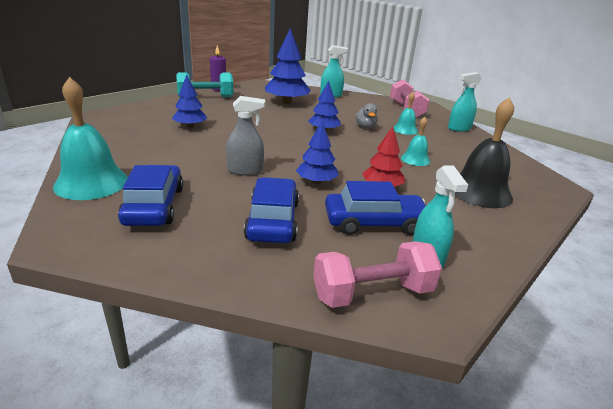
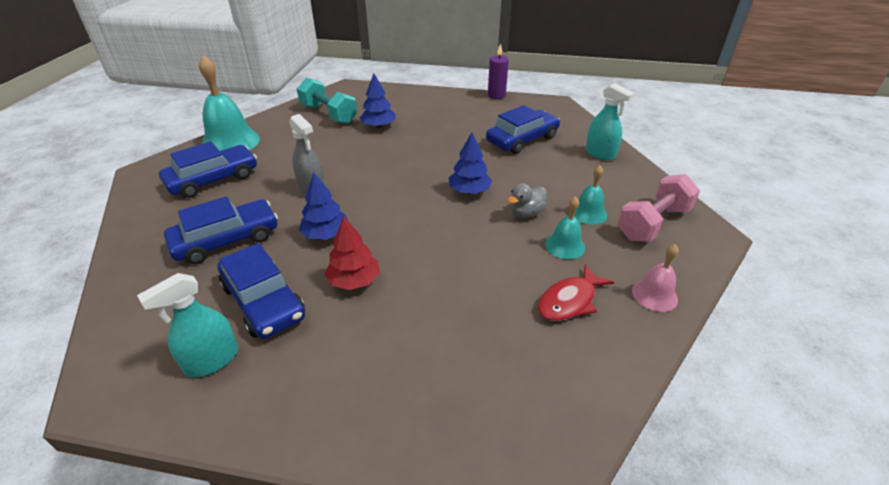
camera: 60 degrees right, 10 degrees up
turquoise dumbbell [176,72,233,97] -> turquoise dumbbell moved to [297,77,357,124]
blue tree [265,28,311,104] -> blue car [486,105,560,154]
pink dumbbell [313,241,442,308] -> none
turquoise bell [401,117,430,166] -> turquoise bell moved to [574,165,607,225]
turquoise spray bottle [448,72,482,132] -> pink bell [632,244,679,312]
black bell [455,97,514,208] -> none
none -> red fish [538,264,614,321]

